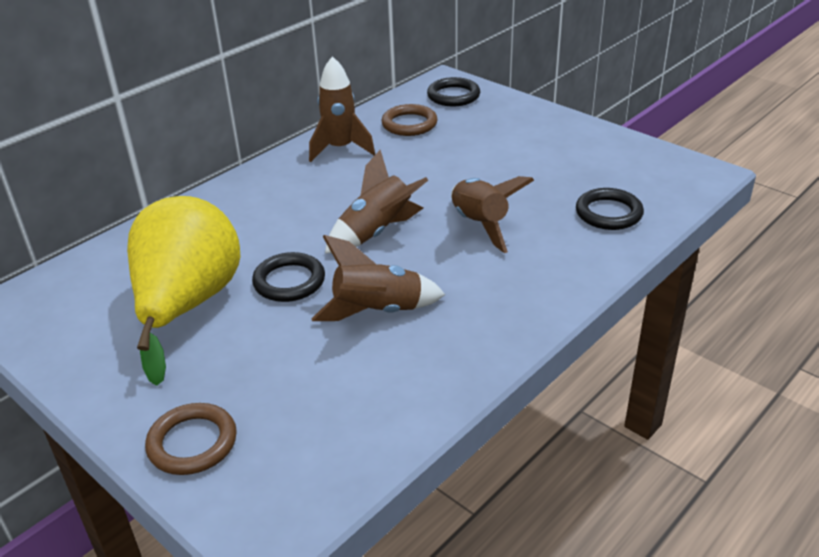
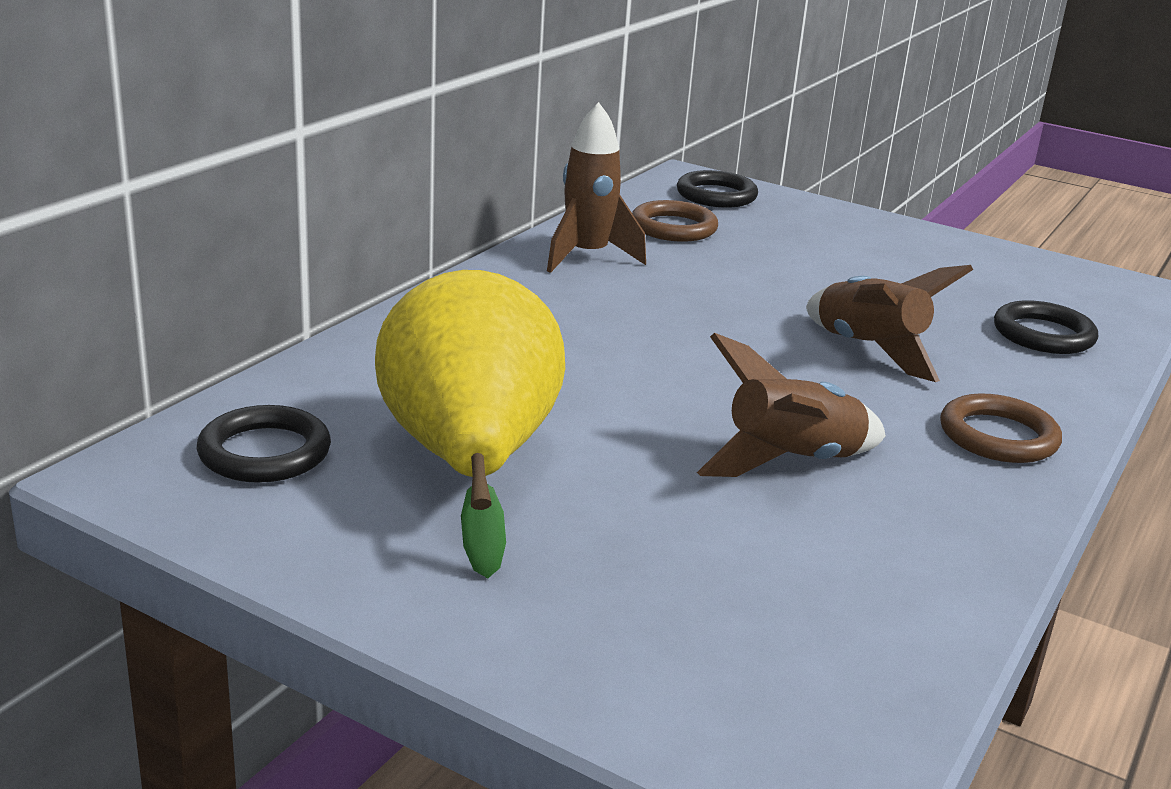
camera: 15 degrees left, 10 degrees down
brown ring [145,403,237,475] -> brown ring moved to [940,394,1062,463]
black ring [252,252,325,302] -> black ring moved to [197,405,331,483]
brown rocket [325,150,428,253] -> none

